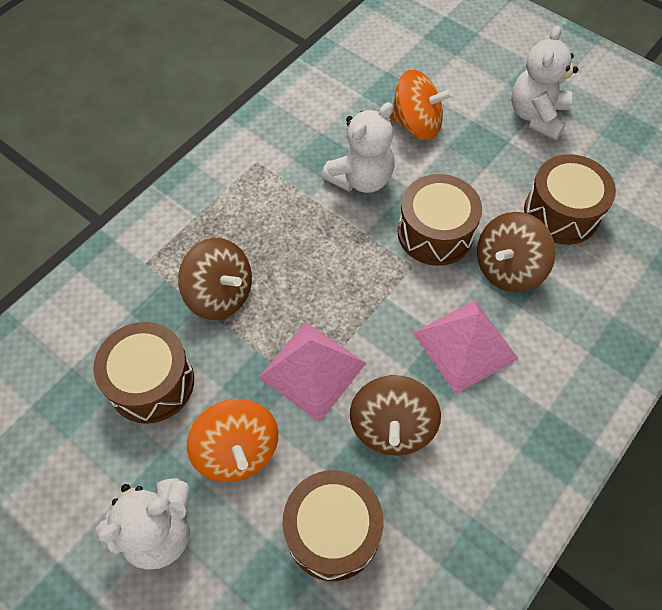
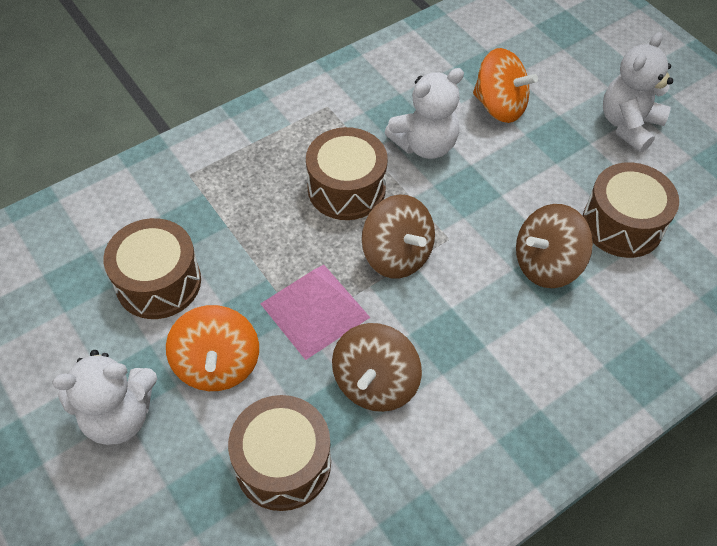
camera: 15 degrees right, 5 degrees down
brown spinning top [178,238,252,320] -> brown spinning top moved to [361,195,435,279]
brown drum [398,174,482,266] -> brown drum moved to [306,127,388,220]
pink pyramid [413,300,519,395] -> none

